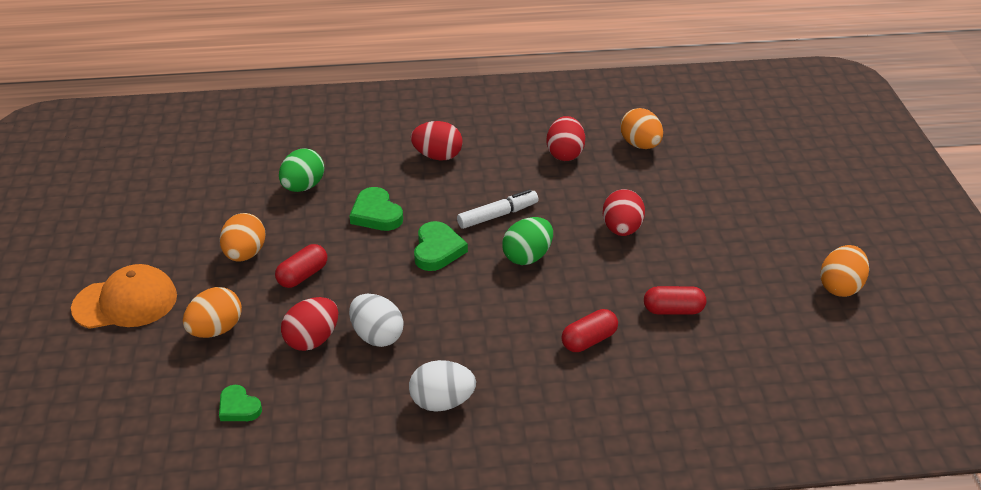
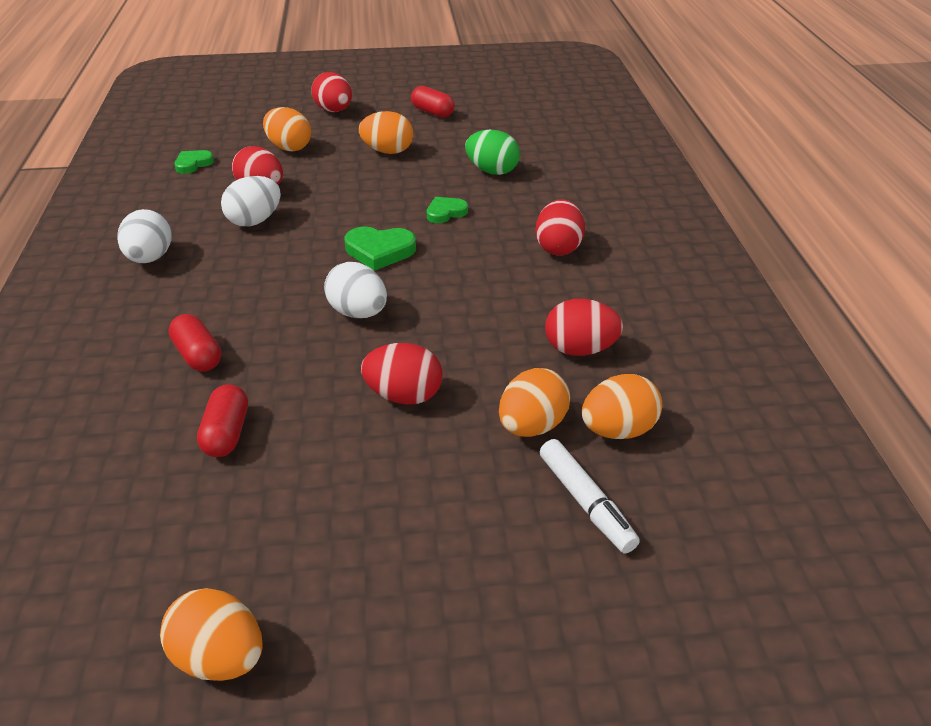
camera: 90 degrees right, 0 degrees up
orange cap [71,264,177,329] -> red egg [311,72,352,112]
red capsule [275,244,327,288] -> red capsule moved to [411,86,455,118]
green heart [349,187,403,231] -> green heart [427,197,468,223], size x0.66
white marker [457,189,539,229] -> white marker moved to [540,439,640,553]
green egg [502,217,553,265] -> white egg [324,262,387,318]
none -> orange egg [499,368,570,437]

